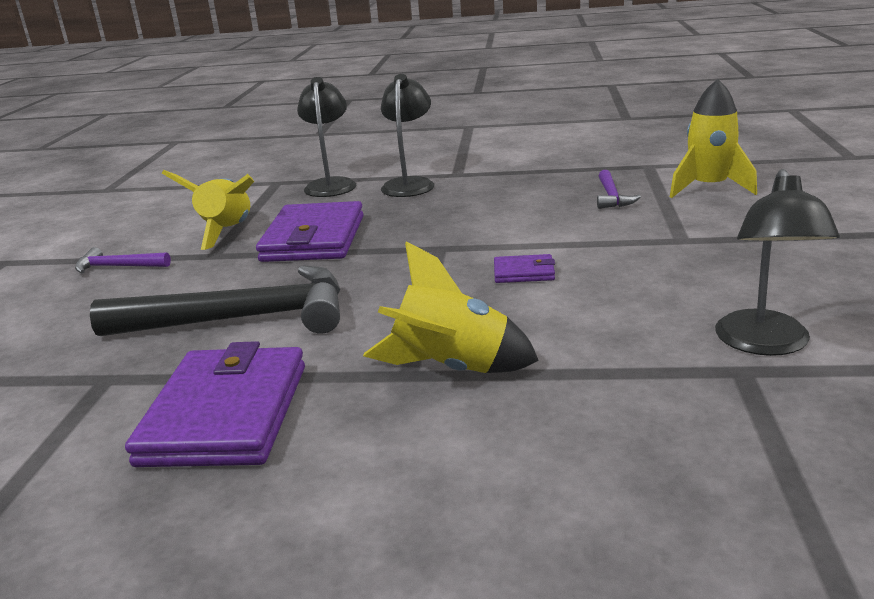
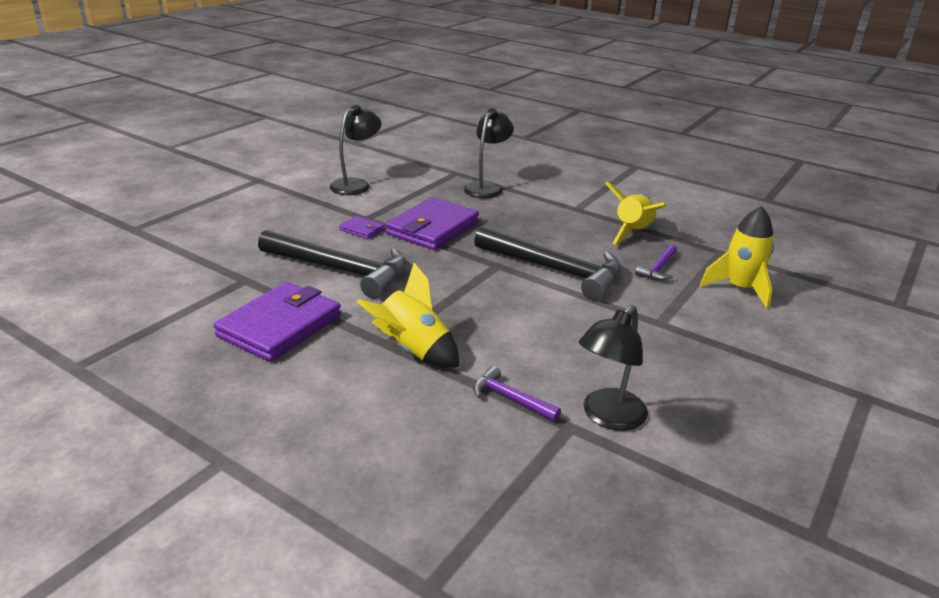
camera: 25 degrees right, 5 degrees up
purple hammer [75,247,171,273] -> purple hammer moved to [473,366,561,421]
yellow rocket [162,170,254,250] -> yellow rocket moved to [605,181,666,244]
black lamp [381,74,434,197] -> black lamp moved to [330,105,382,195]
purple wallet [494,254,555,283] -> purple wallet moved to [340,216,385,239]
none -> black hammer [474,226,621,300]

